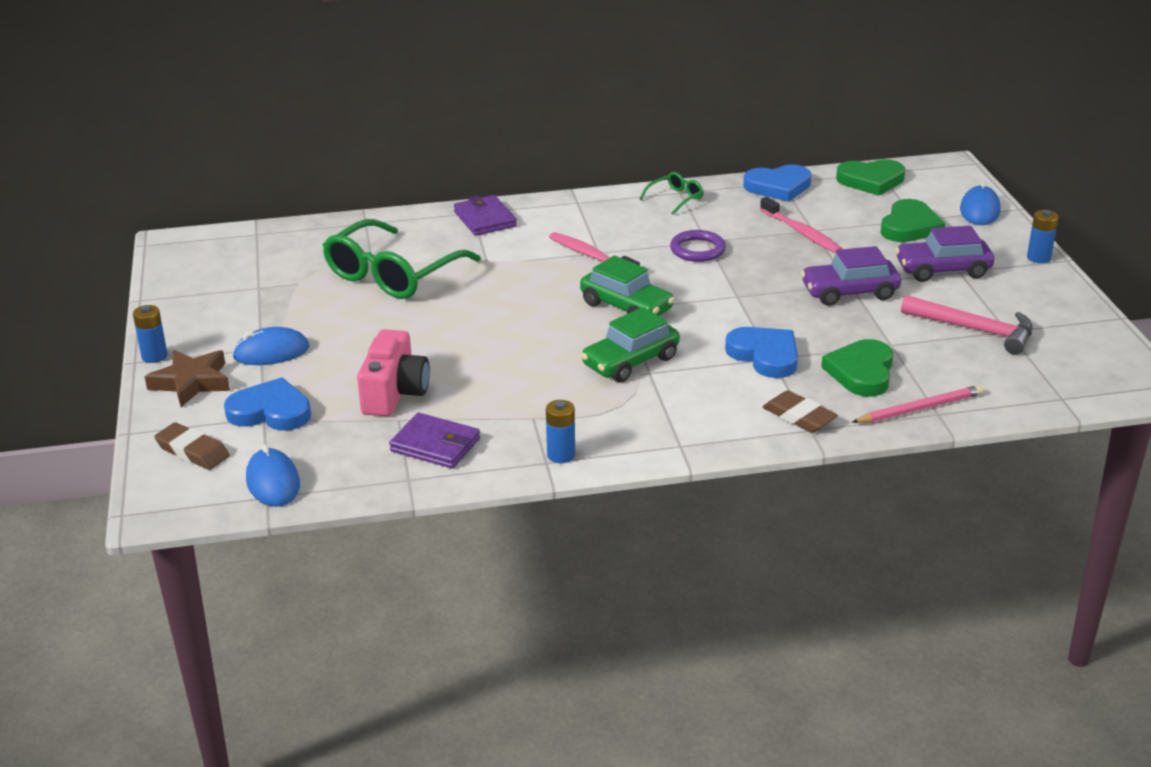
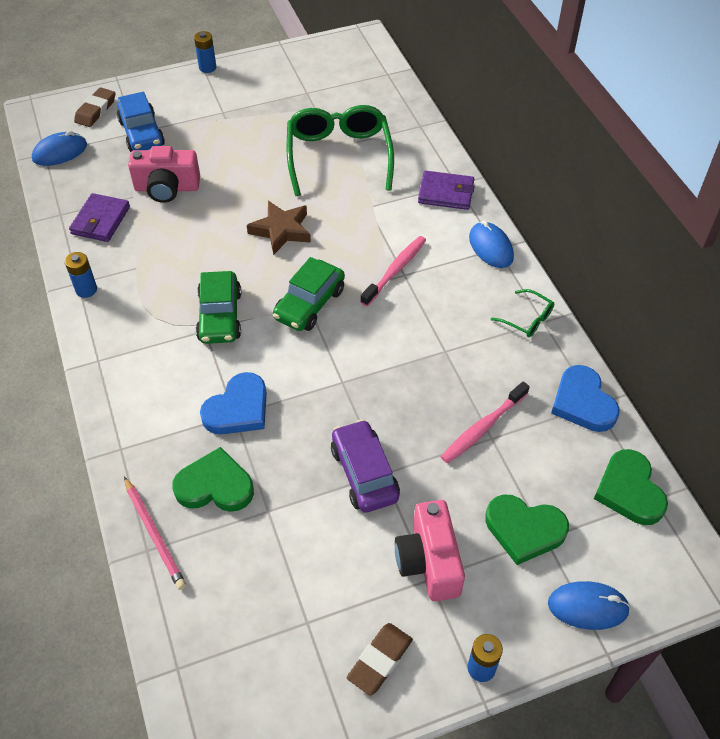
camera: 80 degrees right, 20 degrees up
brown star [145,350,230,407] -> brown star moved to [247,201,311,255]
blue heart [224,377,311,431] -> blue car [117,92,165,152]
blue mouse [232,327,309,365] -> blue mouse moved to [469,220,514,268]
green glasses [323,219,481,299] -> green glasses turned 60 degrees clockwise [287,105,394,196]
purple wallet [454,195,517,236] -> purple wallet turned 45 degrees clockwise [418,171,475,210]
green car [581,307,680,383] -> green car turned 135 degrees counterclockwise [196,271,241,344]
purple ring [670,230,726,262] -> none
brown eraser [763,390,838,433] -> brown eraser moved to [347,623,413,696]
purple car [895,226,994,282] -> pink camera [395,500,465,601]
pink hammer [901,295,1033,354] -> none

